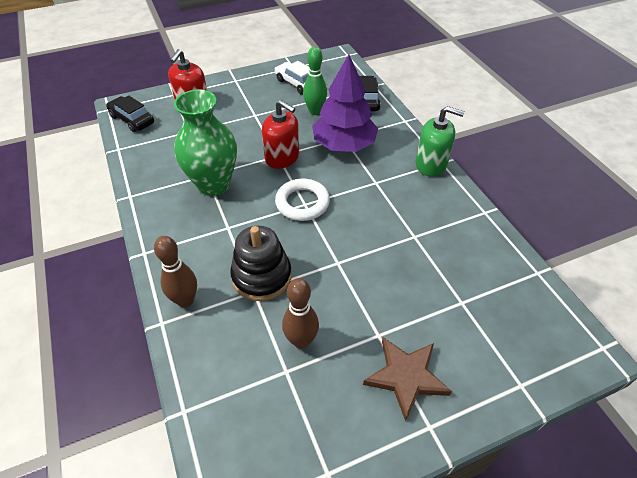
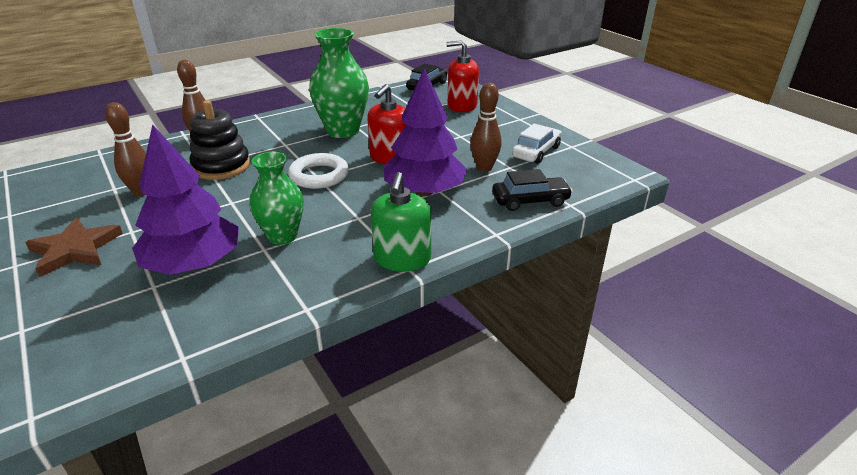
camera: 80 degrees right, 15 degrees down
green bowling pin [303,47,327,115] -> brown bowling pin [470,83,502,172]
none -> purple tree [132,124,239,275]
none -> green vase [249,152,304,245]

